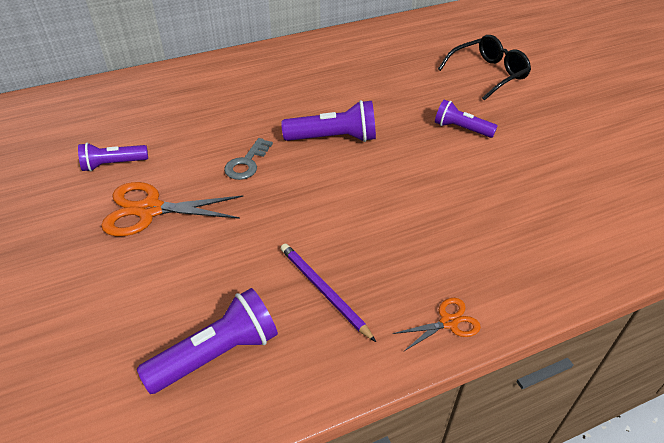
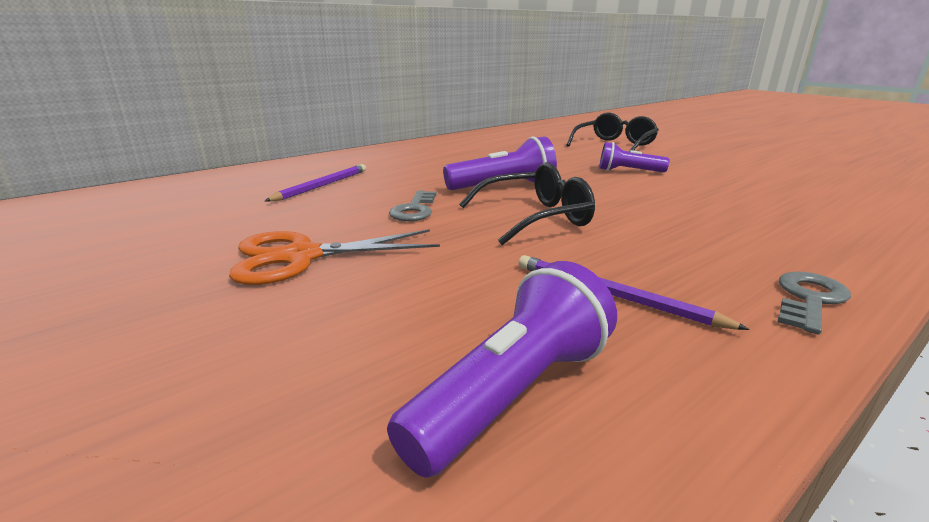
camera: 15 degrees left, 20 degrees down
purple flashlight [78,143,148,172] -> none
orange scissors [393,298,481,352] -> grey key [778,272,851,335]
none -> purple pencil [265,164,366,202]
none -> black glasses [459,162,595,245]

